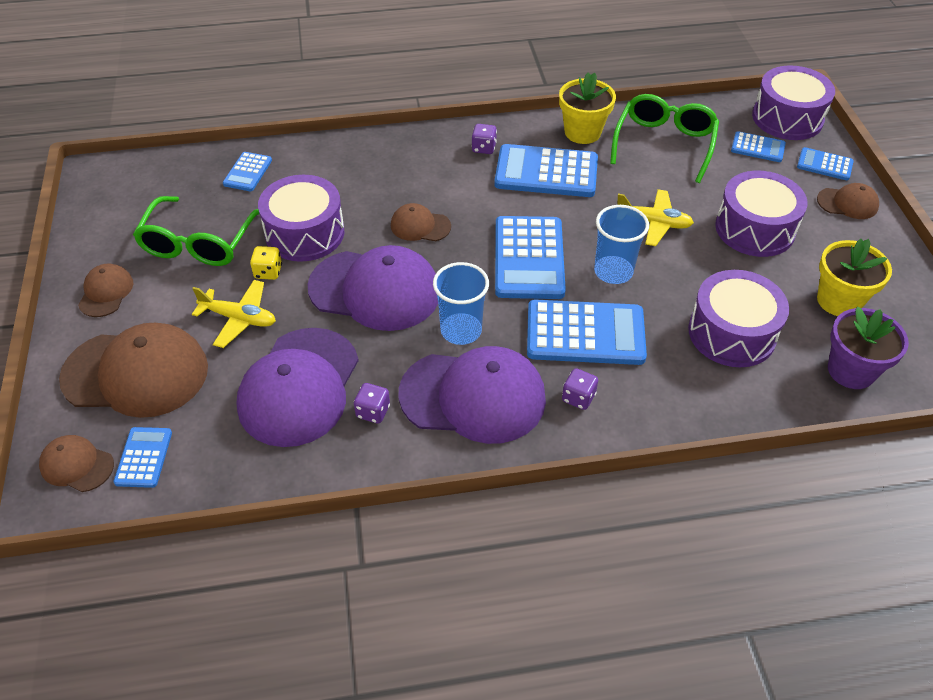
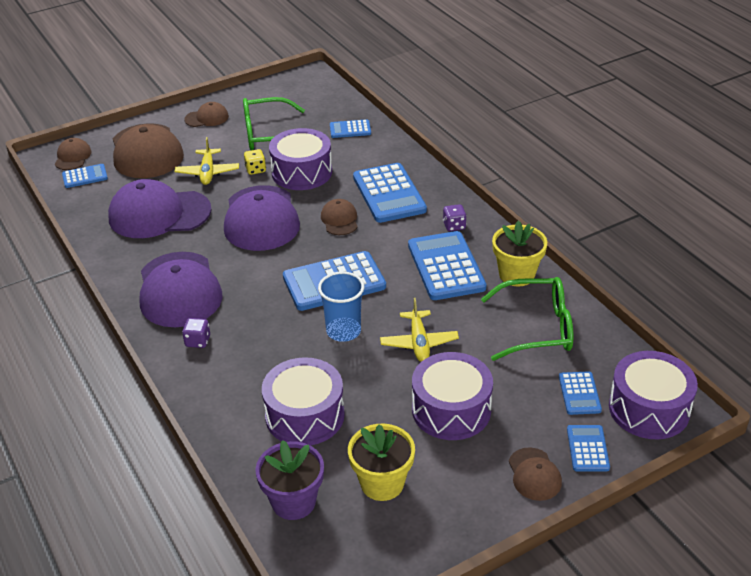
camera: 70 degrees right, 10 degrees down
purple dice [354,383,390,423] -> none
blue cup [433,262,489,345] -> none
blue calculator [527,300,647,365] -> blue calculator moved to [353,163,427,223]

